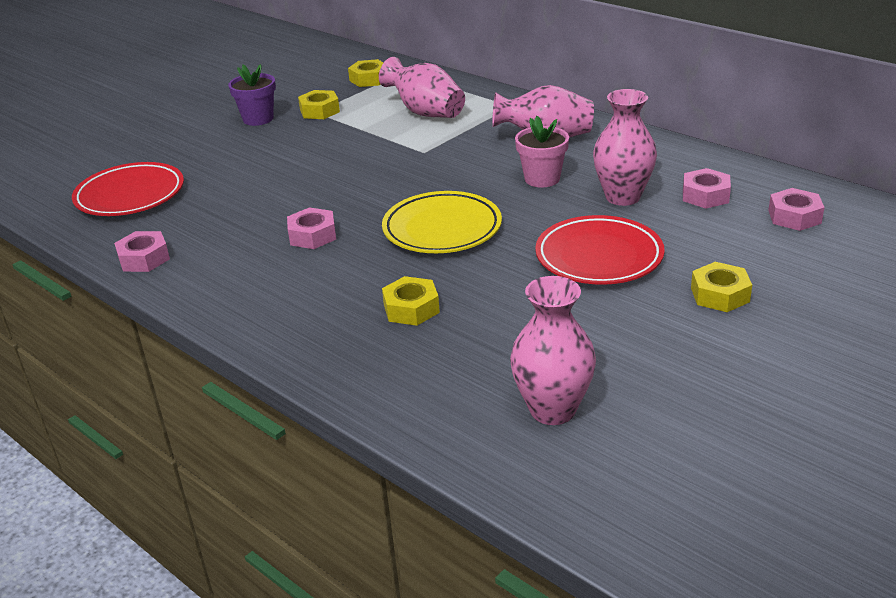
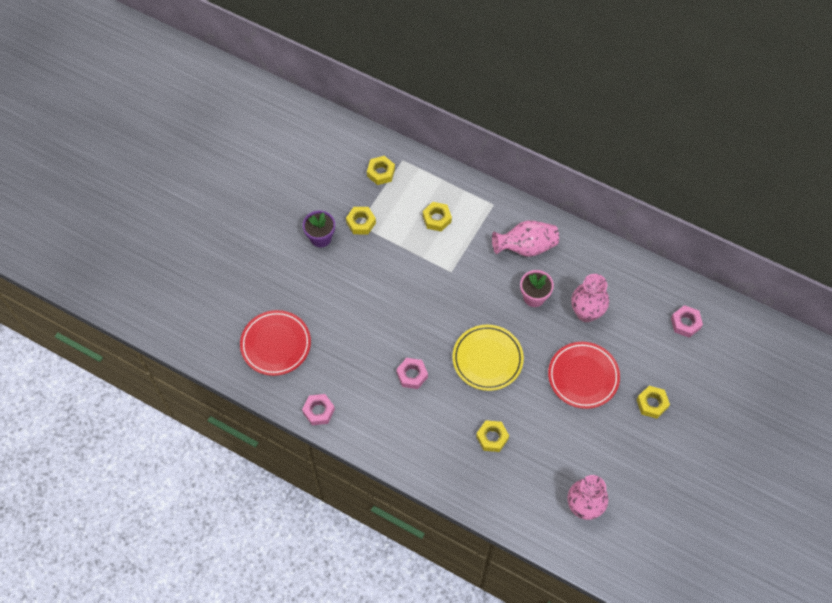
camera: 15 degrees left, 30 degrees up
pink vase [379,57,465,118] -> yellow nut [423,202,452,232]
pink nut [683,168,731,208] -> none

